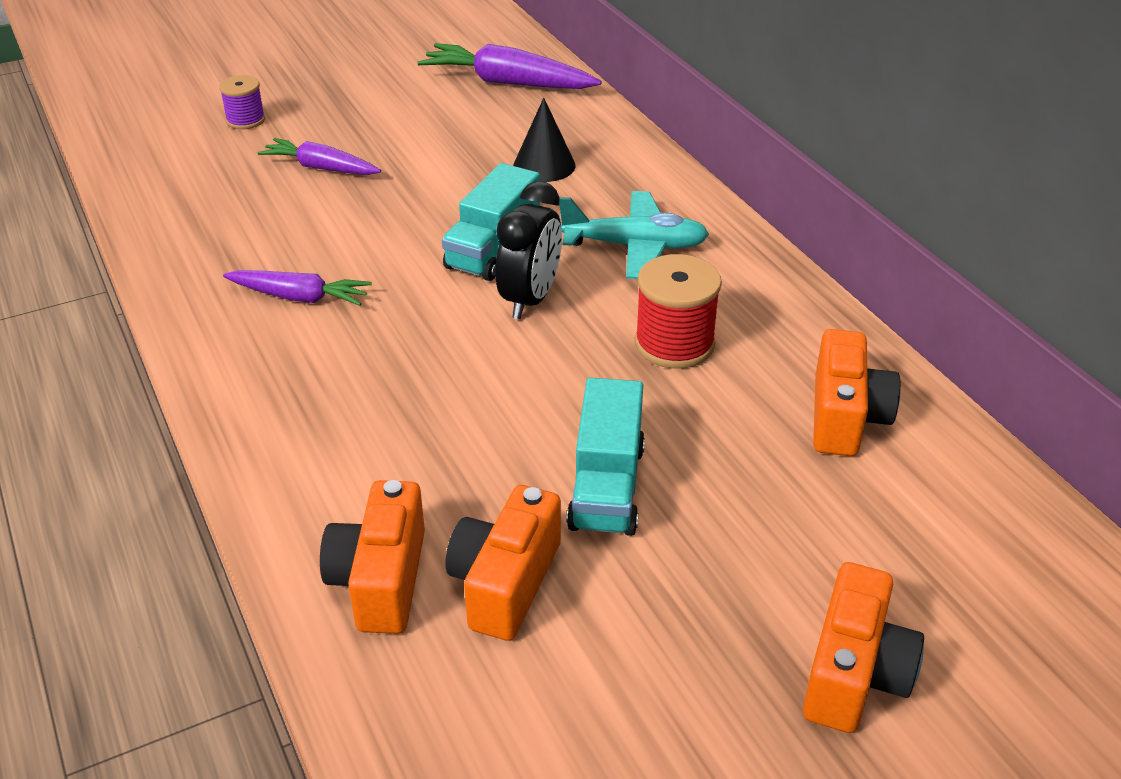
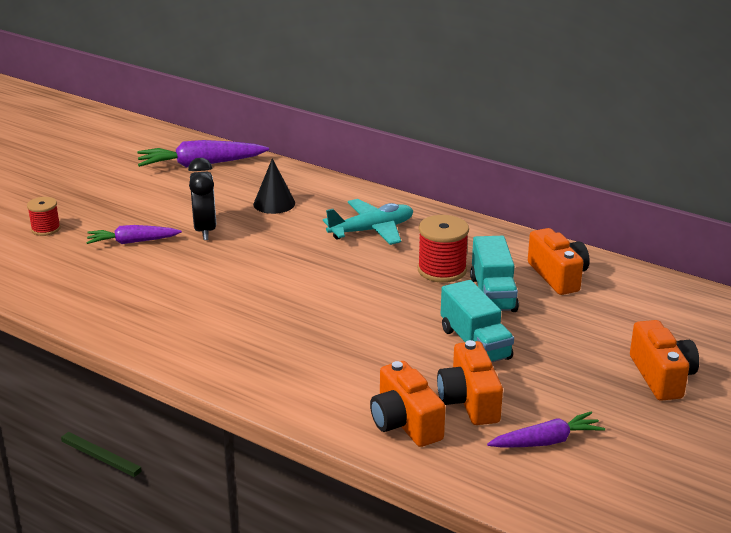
camera: 30 degrees left, 10 degrees down
purple spool [219,75,265,129] -> red spool [27,197,61,236]
purple carrot [223,270,372,306] -> purple carrot moved to [487,412,605,447]
turquoise truck [442,163,540,281] -> turquoise truck moved to [470,236,519,312]
black clock [496,181,562,319] -> black clock moved to [188,158,217,240]

